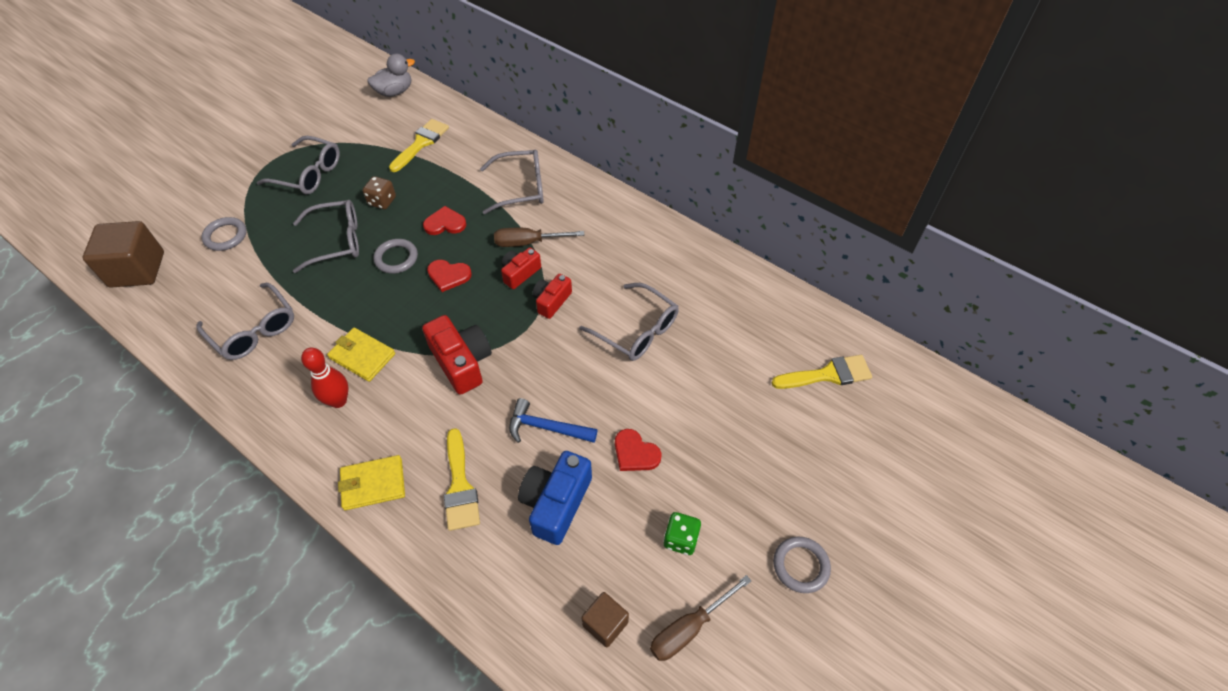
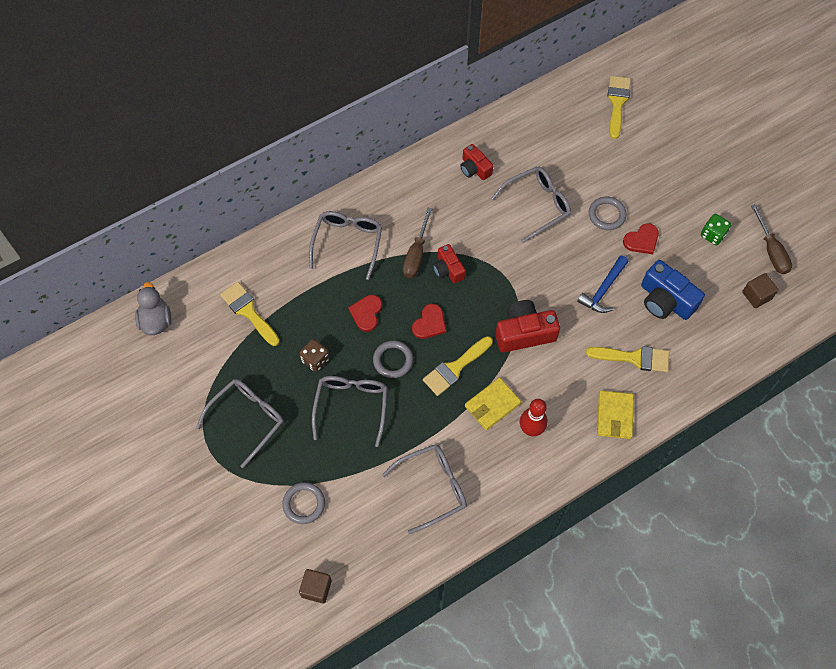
camera: 70 degrees left, 10 degrees up
brown cube [82,221,164,288] -> brown cube [299,569,332,604], size x0.55
red camera [532,274,572,319] -> red camera moved to [460,144,493,180]
grey ring [773,537,831,593] -> grey ring moved to [589,197,627,230]
none -> yellow brush [423,336,493,396]

